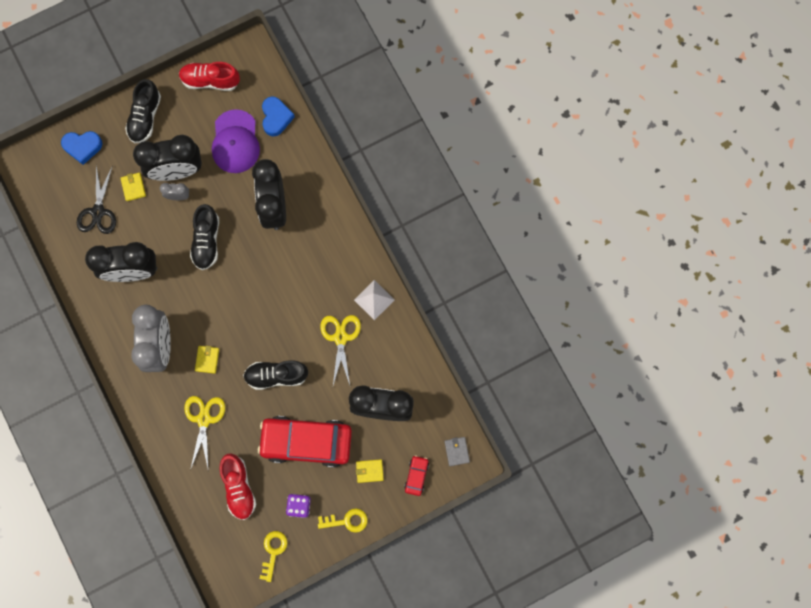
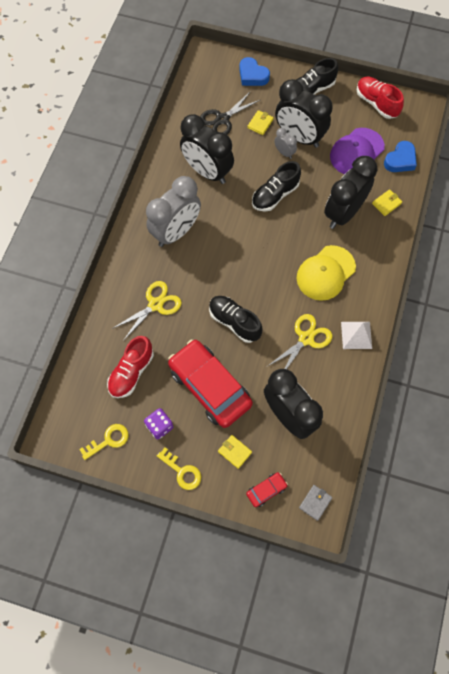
camera: 45 degrees right, 10 degrees down
yellow wallet [195,346,219,374] -> yellow wallet moved to [372,189,402,216]
none -> yellow cap [297,245,356,301]

